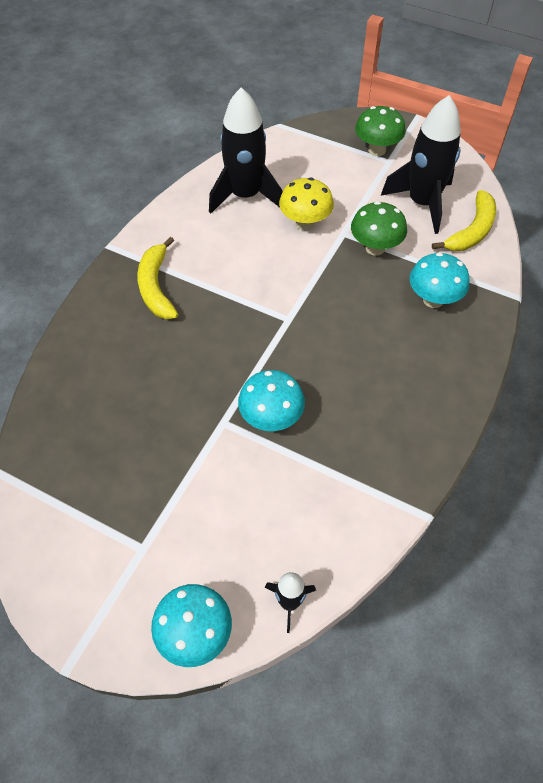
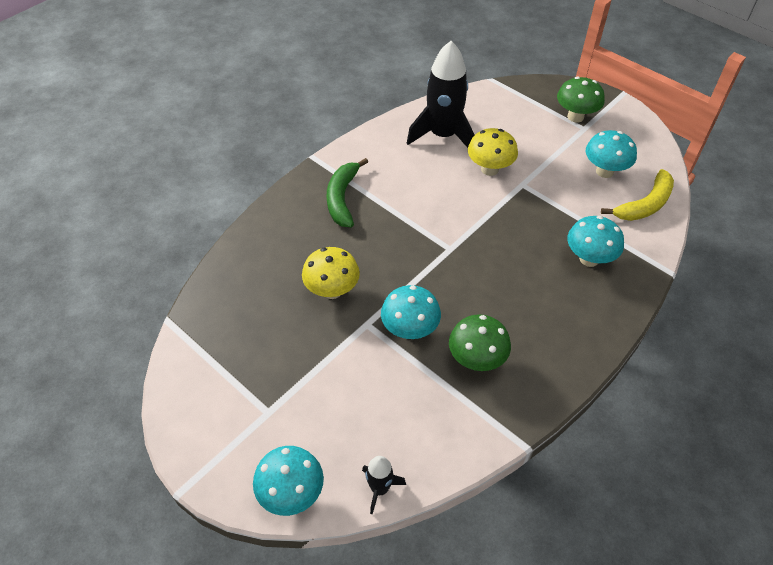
camera: 15 degrees right, 5 degrees down
yellow banana [137,237,178,319] -> green banana [327,158,368,227]
green mushroom [351,201,407,256] -> green mushroom moved to [449,314,511,371]
black rocket [381,95,461,234] -> turquoise mushroom [586,130,637,178]
none -> yellow mushroom [302,247,360,299]

